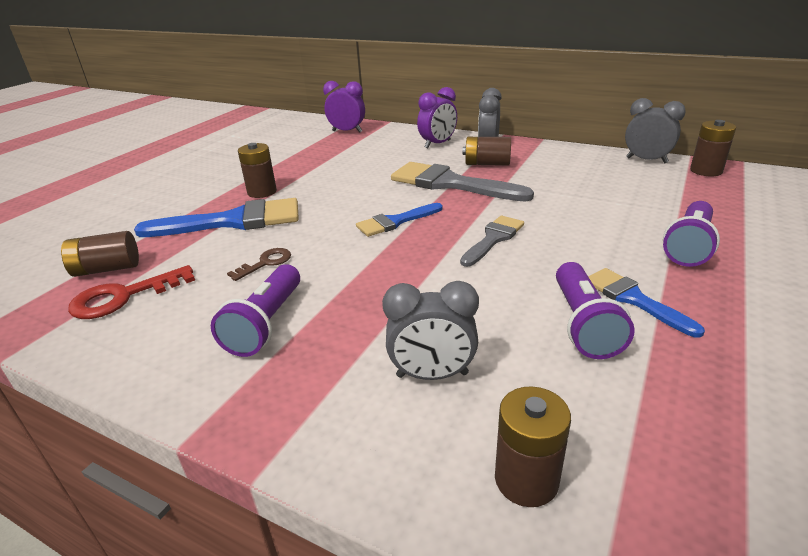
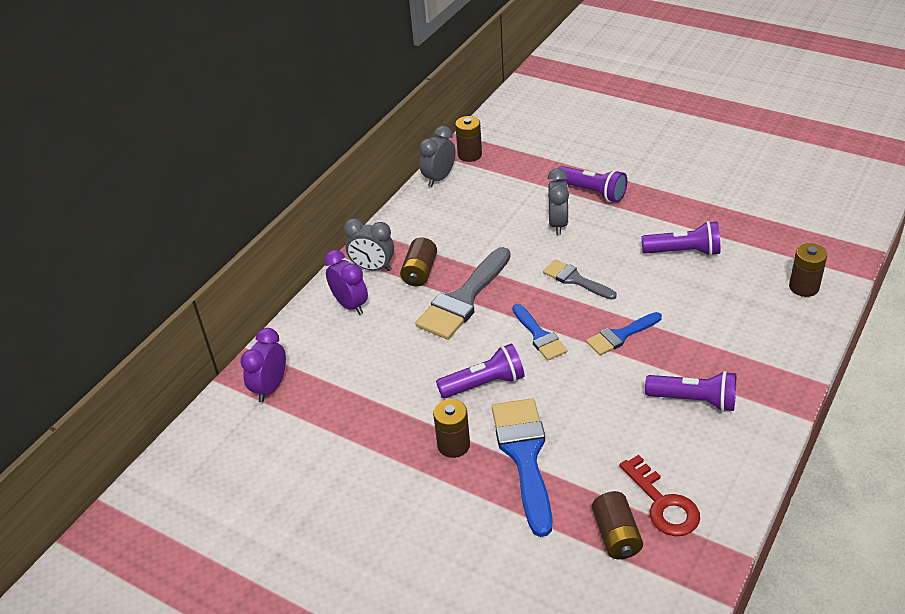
camera: 85 degrees left, 10 degrees up
brown key [227,248,291,281] -> none
grey clock [382,281,479,380] -> grey clock moved to [548,168,569,235]
blue brush [588,268,705,338] -> blue brush moved to [586,312,662,355]
none -> purple flashlight [436,344,524,398]

